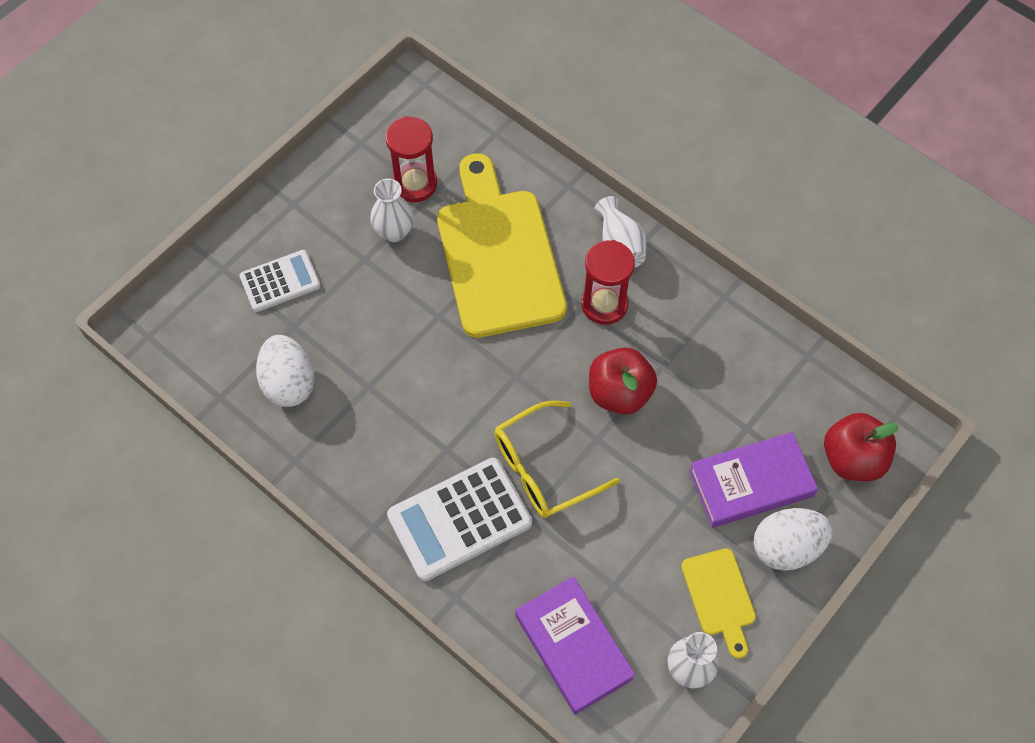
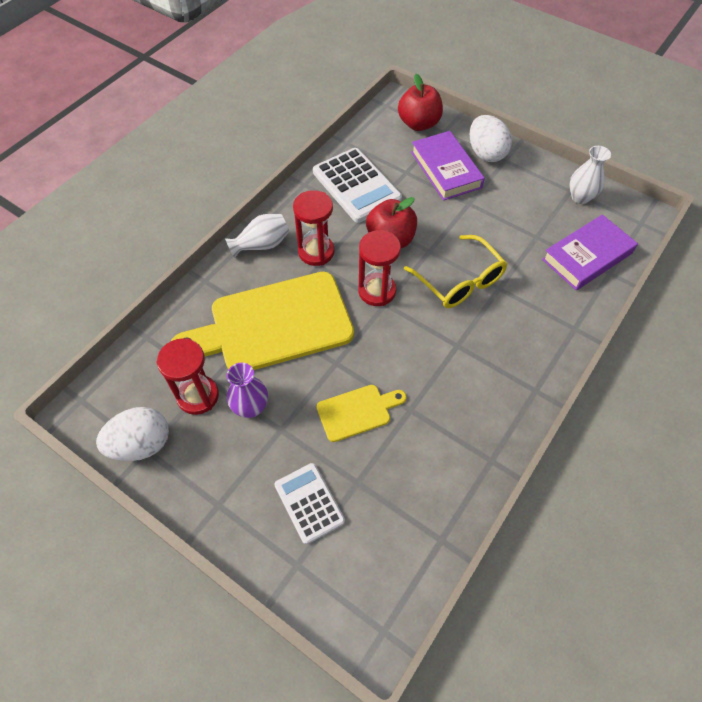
camera: 95 degrees left, 5 degrees down
white egg [256,335,315,407] -> white egg moved to [96,407,169,461]
white vase [370,178,414,242] -> purple vase [227,363,268,418]
white calculator [387,458,532,581] -> white calculator moved to [313,148,402,223]
yellow cutting board [681,548,756,659] -> yellow cutting board moved to [317,385,406,442]
none -> red hourglass [358,230,401,306]

